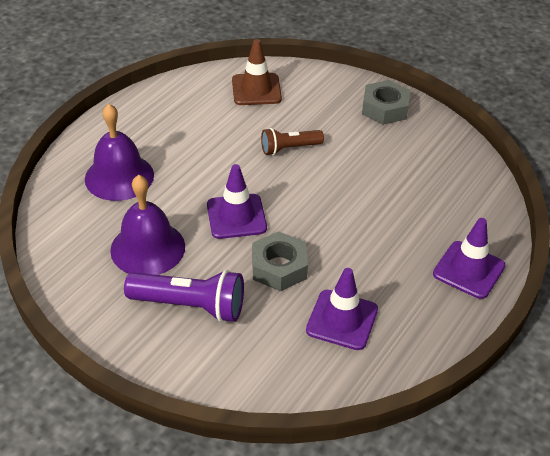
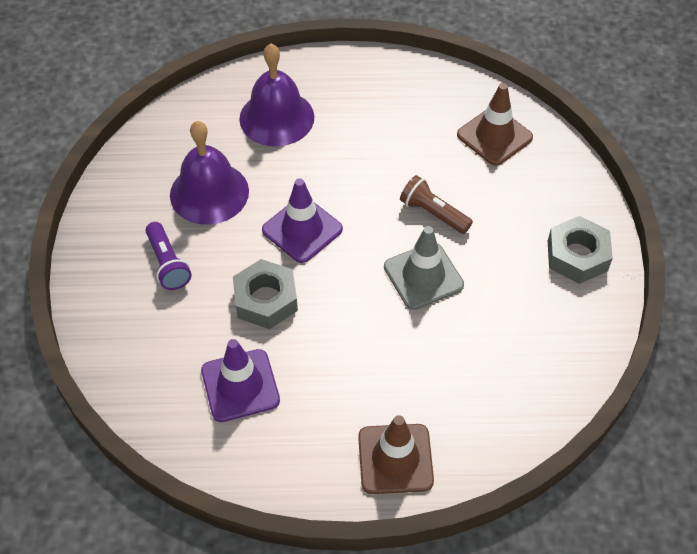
camera: 55 degrees right, 10 degrees up
purple flashlight [124,270,244,322] -> purple flashlight [145,222,192,290], size x0.63
purple traffic cone [433,218,505,299] -> brown traffic cone [358,415,434,494]
none -> grey traffic cone [384,226,464,310]

